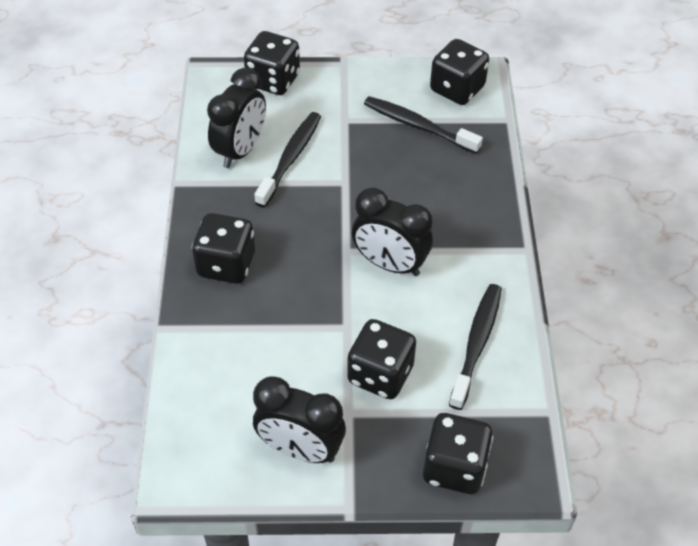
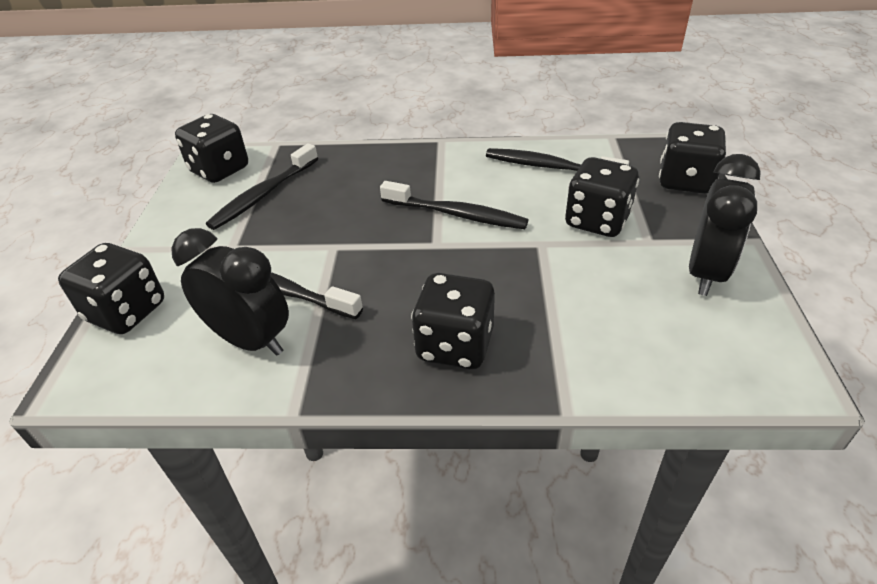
camera: 85 degrees left, 10 degrees down
black clock [352,187,433,276] -> black toothbrush [380,181,529,229]

